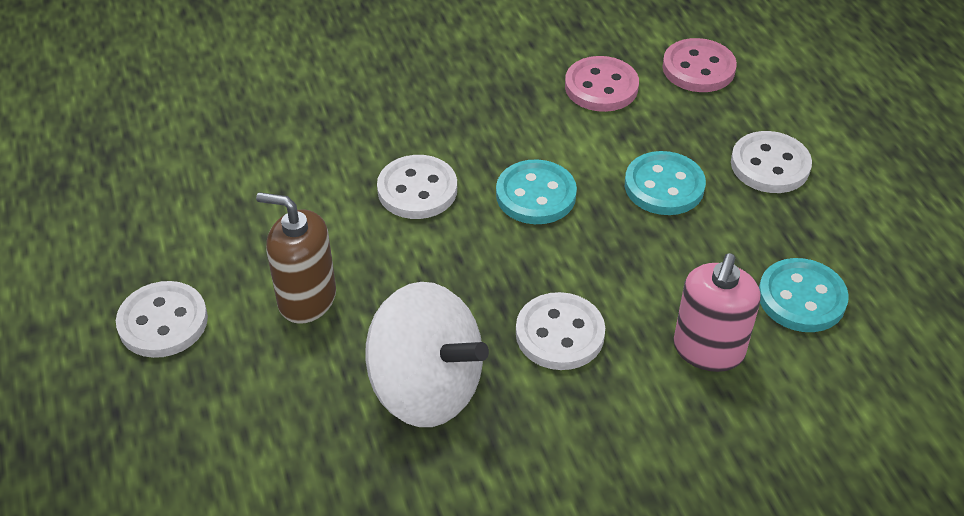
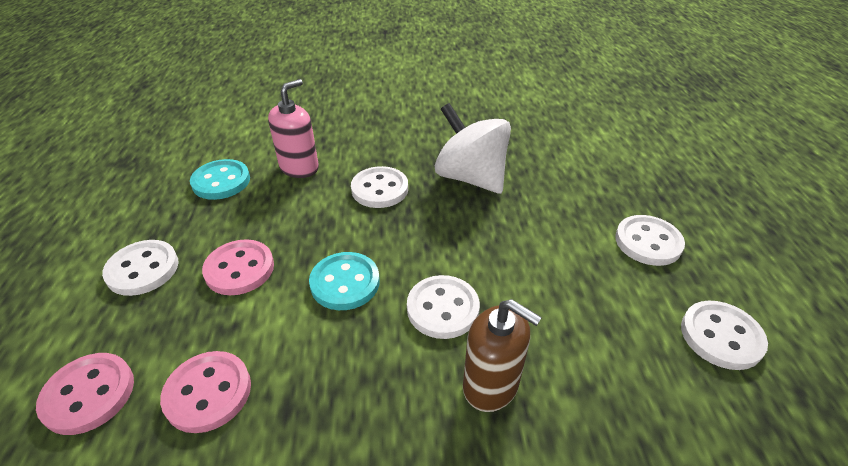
camera: 165 degrees left, 5 degrees down
brown soap dispenser [256,192,336,324] -> brown soap dispenser moved to [463,299,542,412]
turquoise button [625,151,706,215] -> pink button [202,239,274,295]
none -> white button [681,300,768,370]

